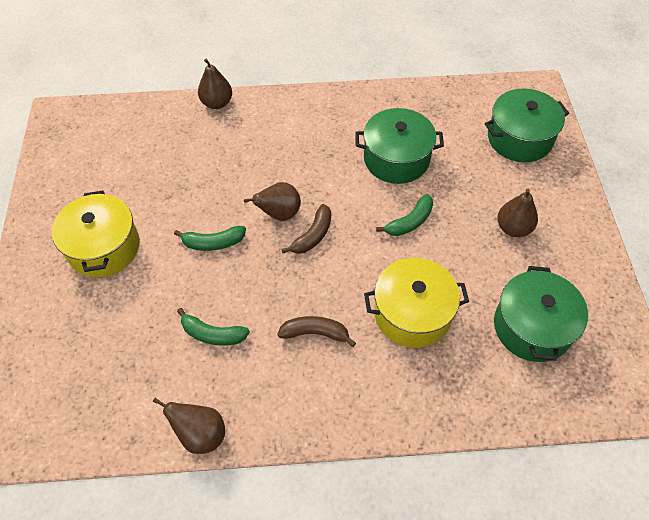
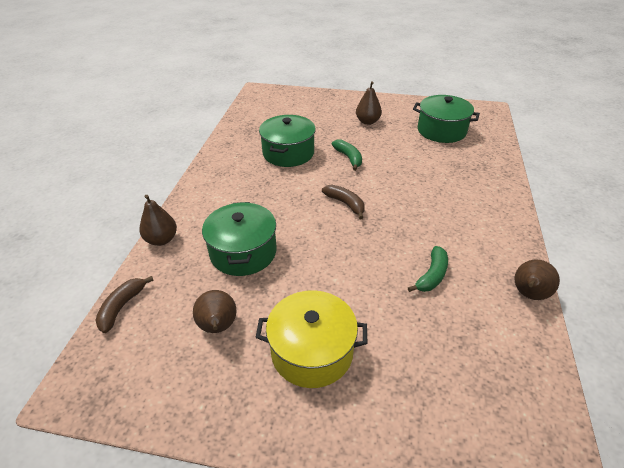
camera: 75 degrees left, 15 degrees down
green banana [174,226,246,251] -> none
brown pear [244,182,301,221] -> brown pear moved to [193,290,237,333]
brown banana [277,316,356,347] -> brown banana moved to [95,276,154,333]
yellow pot [364,258,469,348] -> none
green pot [485,88,569,162] -> green pot moved to [202,202,277,276]

